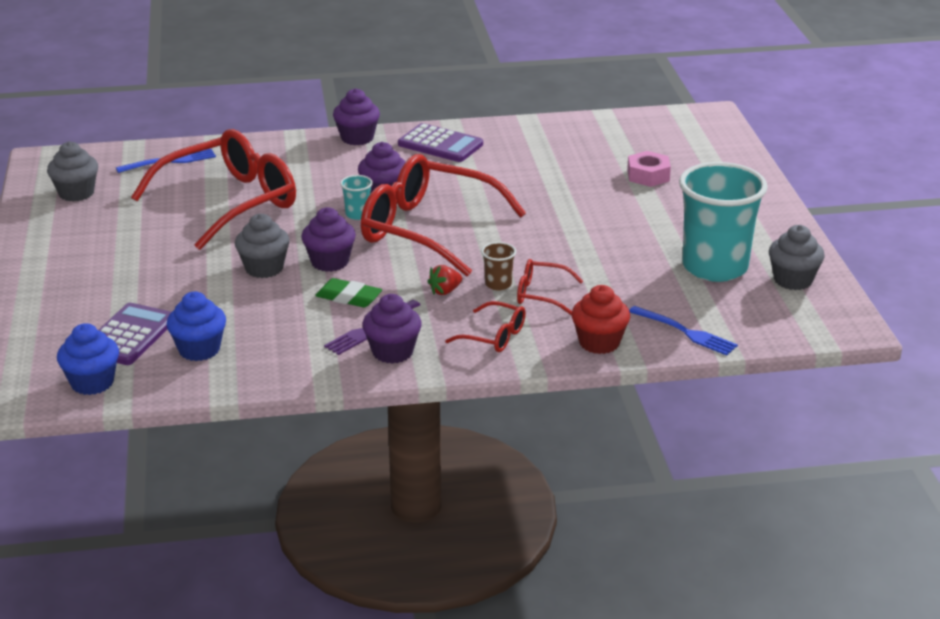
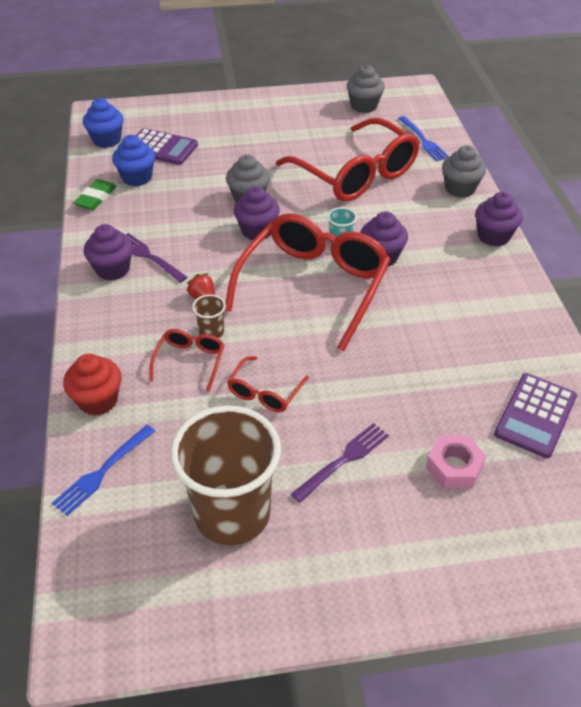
camera: 90 degrees right, 15 degrees up
green eraser [315,278,382,308] -> green eraser moved to [74,179,117,210]
purple calculator [398,123,483,162] -> purple calculator moved to [494,373,577,458]
red glasses [445,301,526,352] -> red glasses moved to [227,356,309,412]
turquoise cup [679,162,768,282] -> brown cup [170,405,281,545]
grey cupcake [769,225,825,290] -> grey cupcake moved to [442,145,486,198]
none -> purple fork [291,423,389,503]

